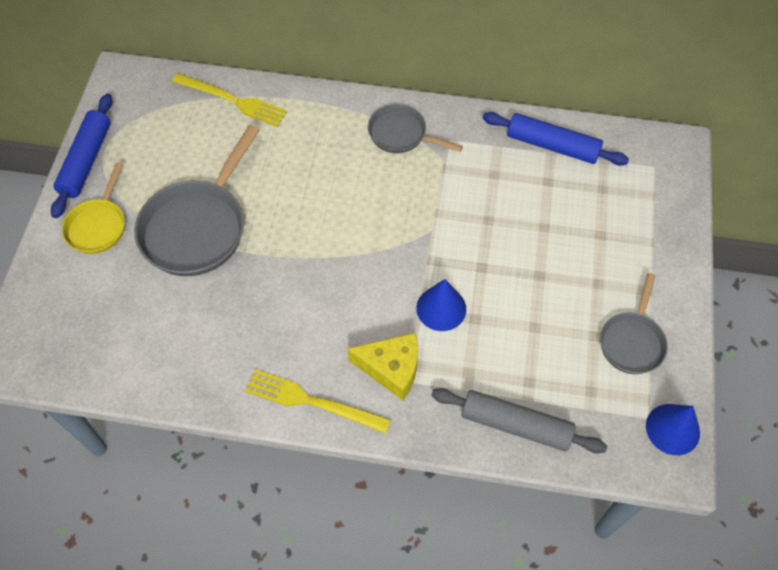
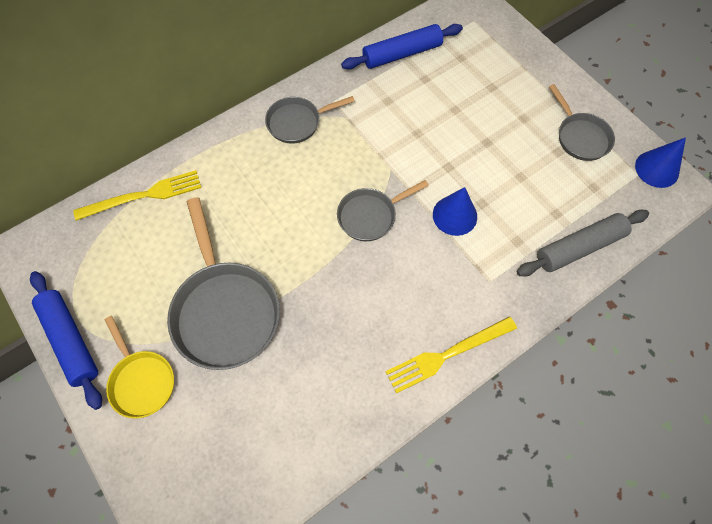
camera: 45 degrees left, 5 degrees up
yellow cheese [347,333,418,400] -> none
none -> grey pan [337,180,429,241]

